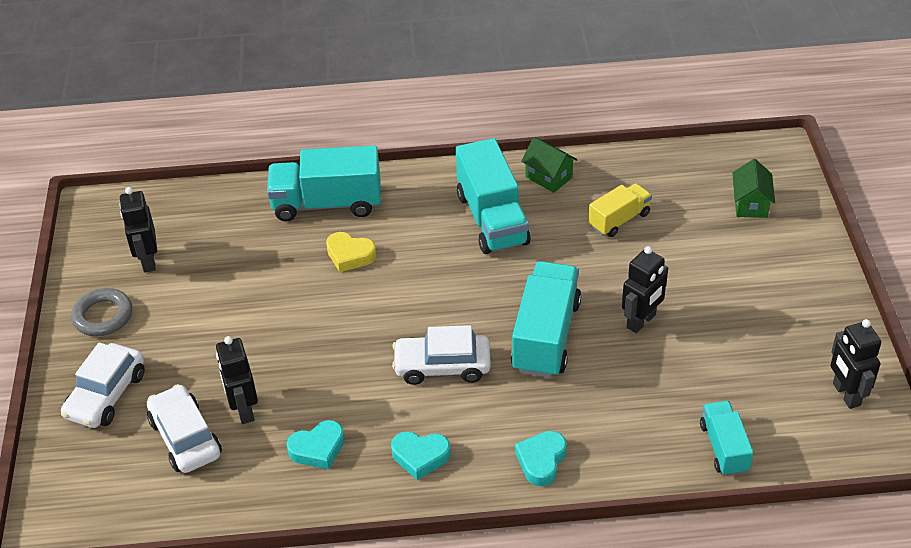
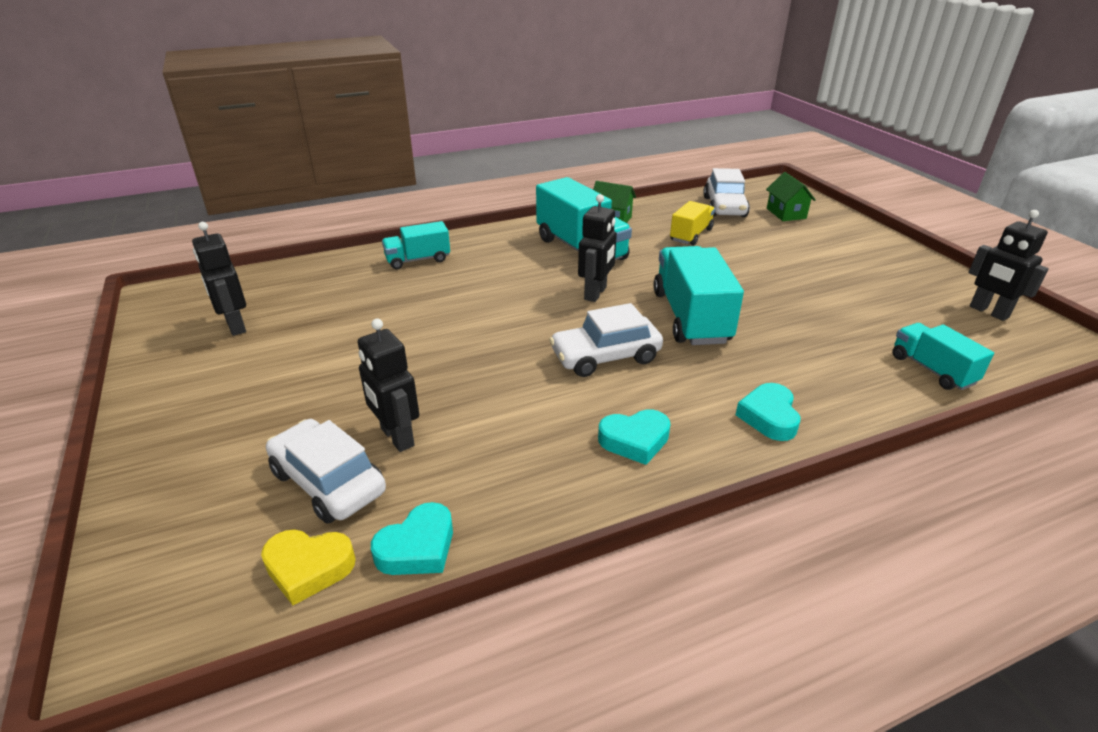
camera: 20 degrees left, 10 degrees down
white car [61,342,145,428] -> white car moved to [703,168,750,217]
grey ring [71,288,132,336] -> none
turquoise truck [267,145,381,221] -> turquoise truck [382,221,450,269], size x0.58
turquoise heart [287,420,345,470] -> turquoise heart moved to [371,502,453,575]
yellow heart [326,232,376,272] -> yellow heart moved to [261,529,356,605]
black robot [622,246,668,333] -> black robot moved to [578,194,617,302]

